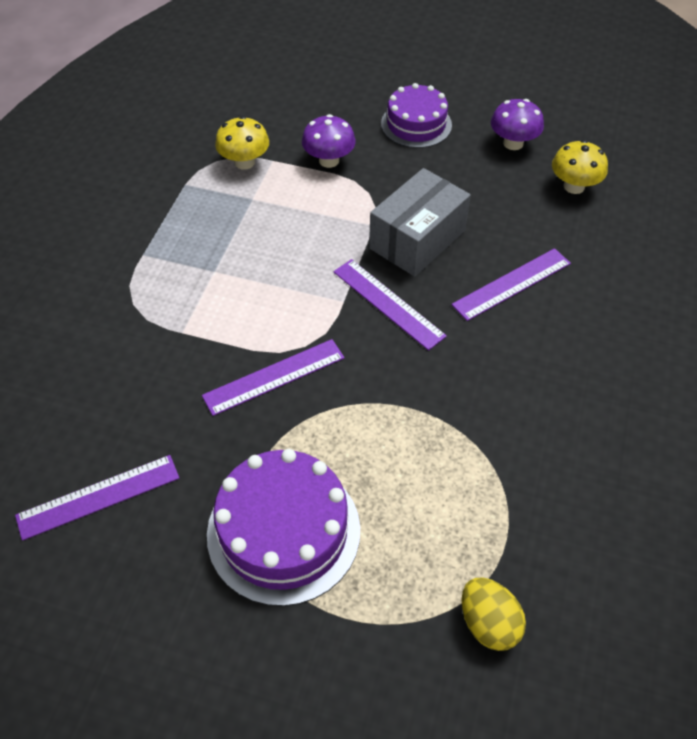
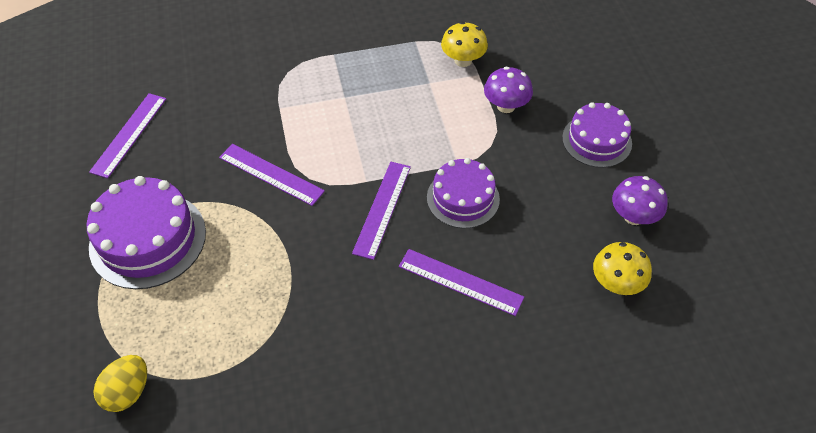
camera: 60 degrees right, 0 degrees up
purple ruler [15,455,179,541] -> purple ruler turned 75 degrees clockwise [89,93,166,178]
grey box [369,168,471,277] -> purple cake [427,158,500,228]

